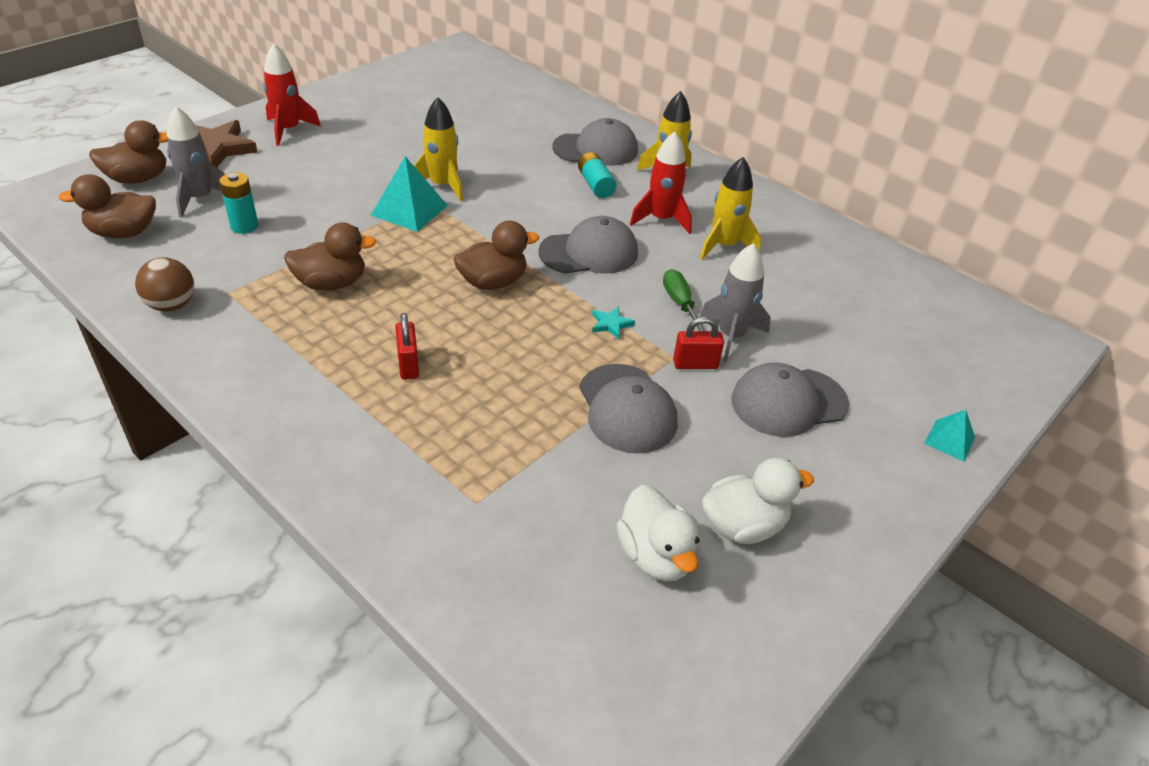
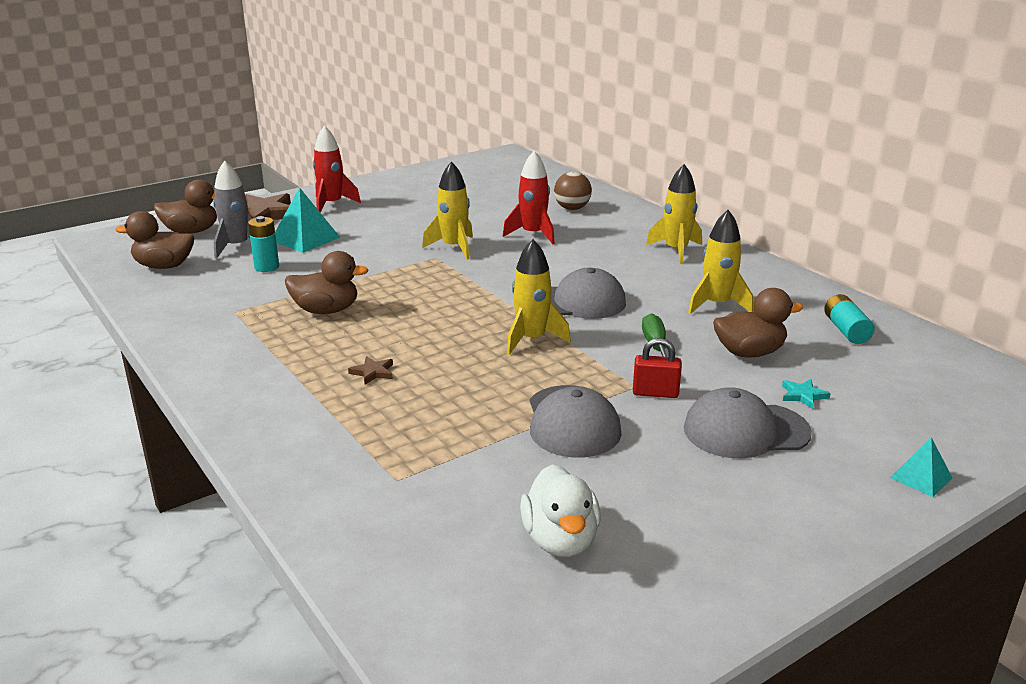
camera: 15 degrees right, 15 degrees down
brown ball [135,257,194,312] -> brown ball moved to [554,172,592,210]
turquoise pyramid [370,156,448,232] -> turquoise pyramid moved to [275,188,340,253]
red padlock [395,313,419,380] -> brown star [348,356,393,385]
brown duck [454,221,539,290] -> brown duck moved to [713,288,803,358]
grey cap [552,118,638,166] -> none
turquoise battery [578,152,617,198] -> turquoise battery moved to [824,294,875,344]
turquoise star [592,306,635,339] -> turquoise star moved to [782,379,831,409]
red rocket [630,131,692,234] -> red rocket moved to [503,151,555,244]
grey rocket [700,243,771,362] -> none
white duck [702,458,814,544] -> none
none -> yellow rocket [507,239,571,355]

